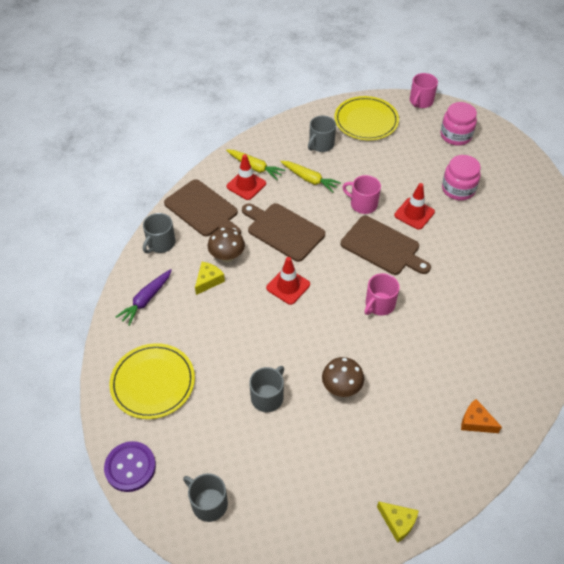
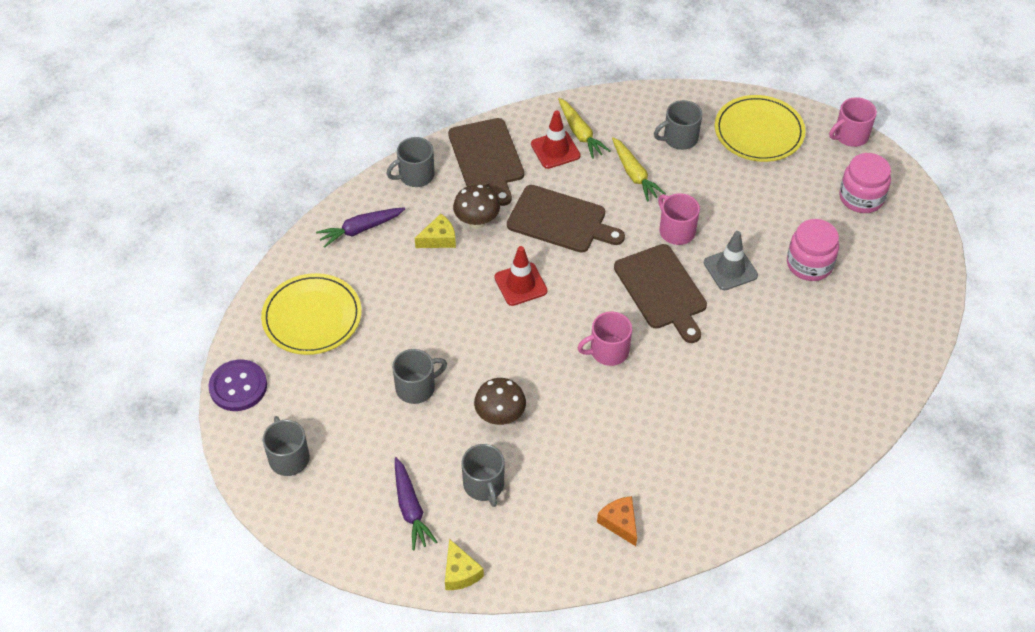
camera: 30 degrees right, 0 degrees up
brown cutting board [242,203,325,262] -> brown cutting board turned 135 degrees clockwise [507,185,625,253]
red traffic cone [394,183,435,230] -> grey traffic cone [704,231,758,290]
none -> purple carrot [395,457,437,550]
none -> grey mug [461,444,504,507]

